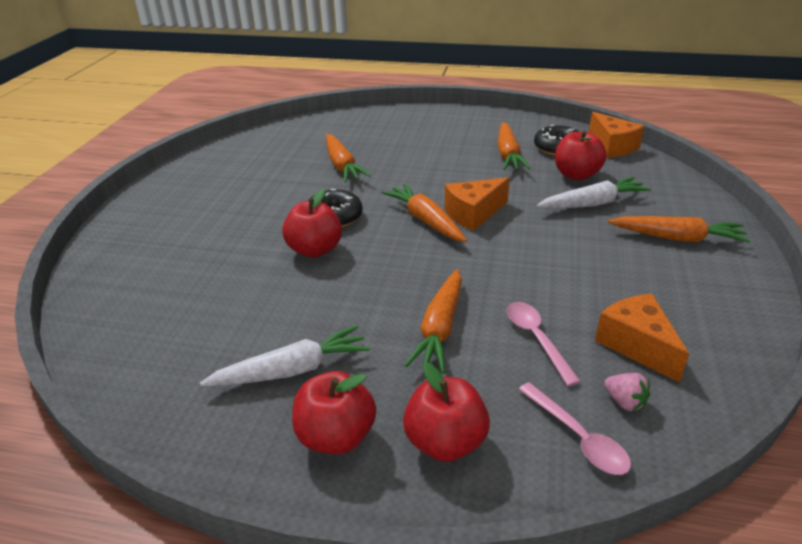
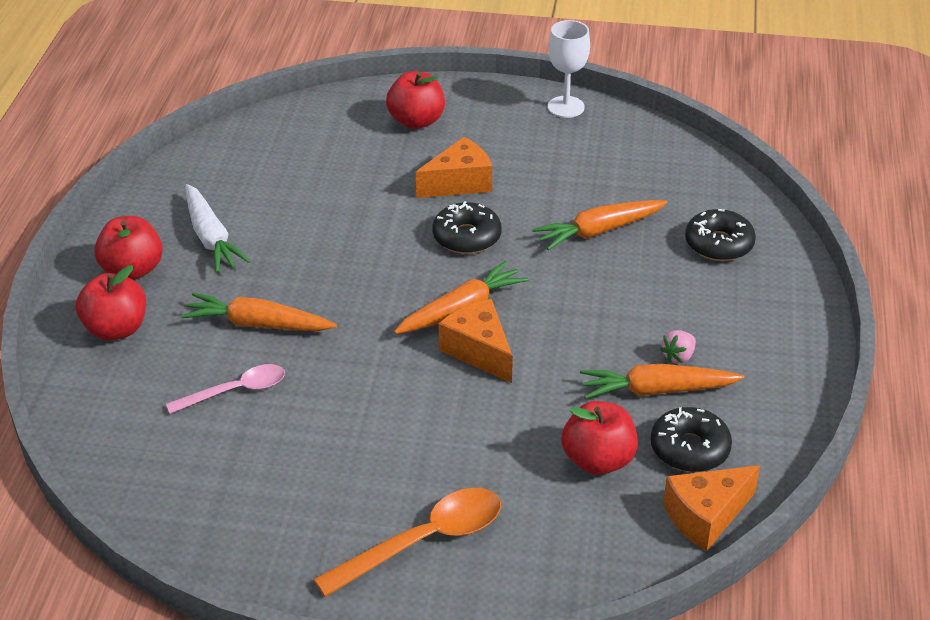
camera: 85 degrees right, 5 degrees up
red apple [282,189,342,258] -> red apple moved to [386,71,445,129]
pink spoon [518,382,631,475] -> none
white carrot [537,177,651,208] -> none
orange cheese [595,293,689,383] -> orange cheese moved to [416,137,492,198]
pink strawberry [604,373,650,411] -> pink strawberry moved to [660,330,696,364]
orange carrot [608,216,750,243] -> orange spoon [313,488,501,597]
none -> white goblet [548,20,590,118]
none -> black donut [685,209,756,261]

